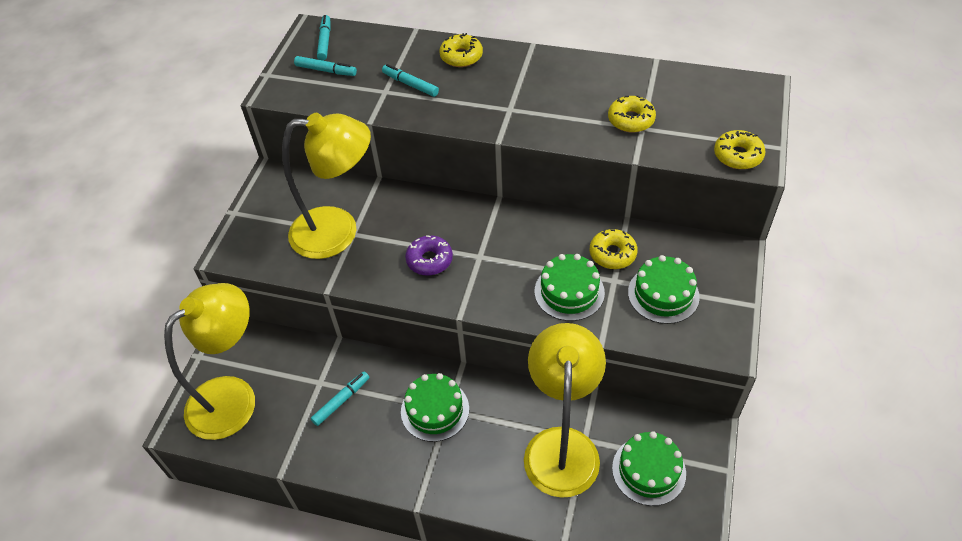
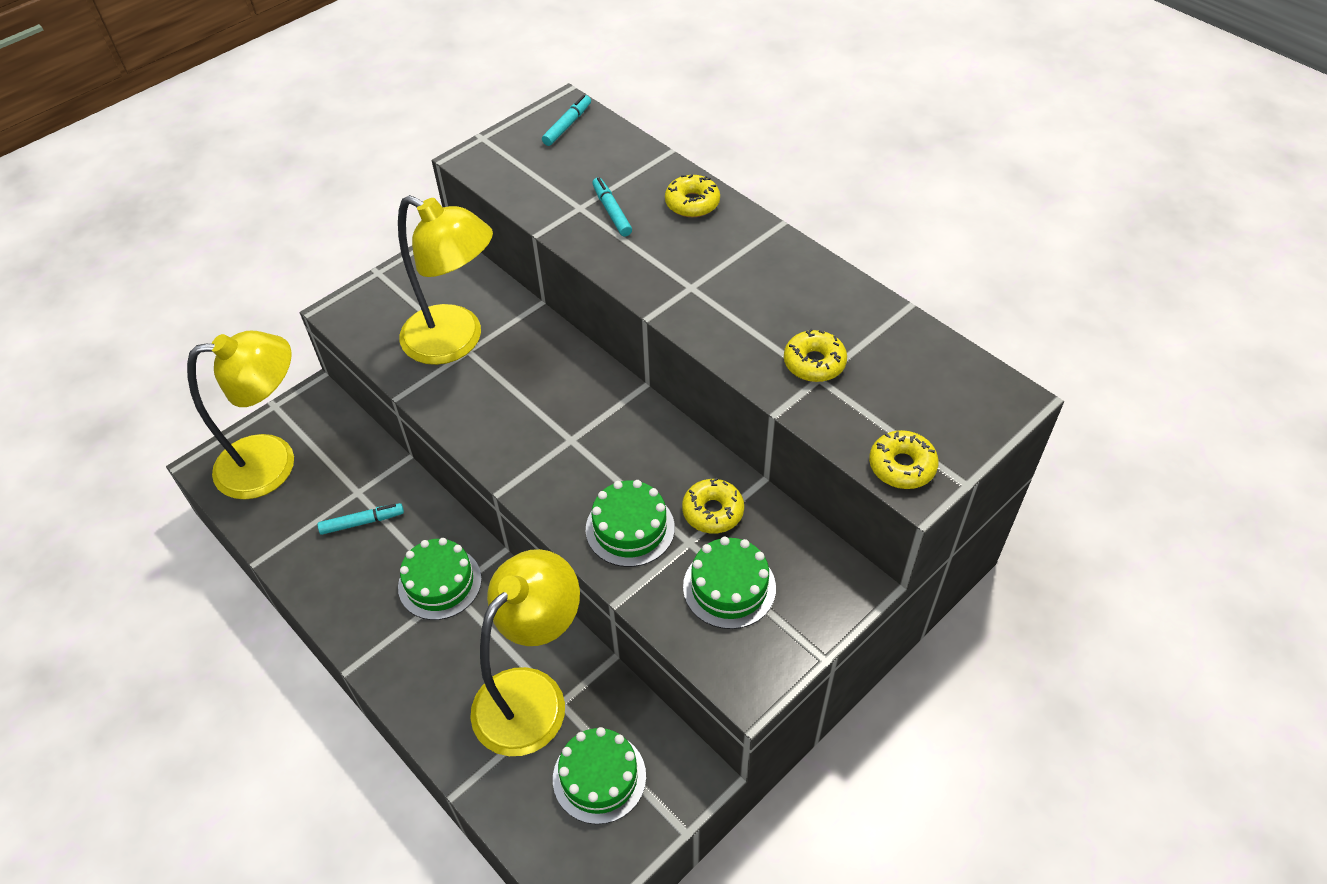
camera: 30 degrees right, 0 degrees up
turquoise marker [294,56,357,76] -> none
purple donut [405,235,453,275] -> none

